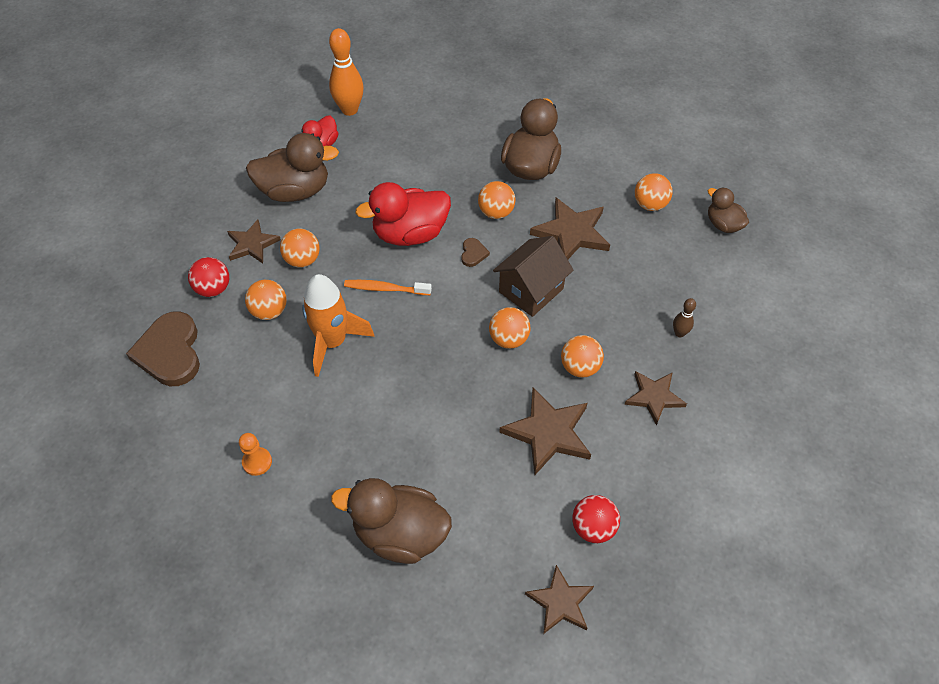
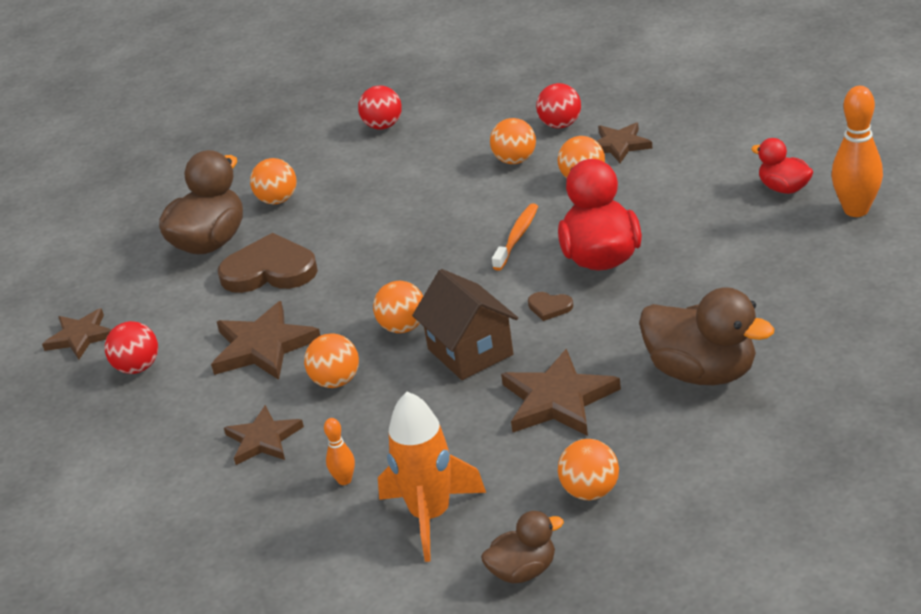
camera: 110 degrees right, 20 degrees down
brown heart [126,311,200,386] -> brown heart moved to [218,233,318,293]
orange pawn [239,433,272,476] -> none
brown duck [246,133,339,202] -> none
orange rocket [302,274,375,377] -> orange rocket moved to [378,392,486,562]
orange ball [478,181,516,219] -> orange ball moved to [250,158,296,204]
brown bowling pin [673,298,696,337] -> orange bowling pin [324,418,355,485]
none -> red ball [358,86,402,130]

